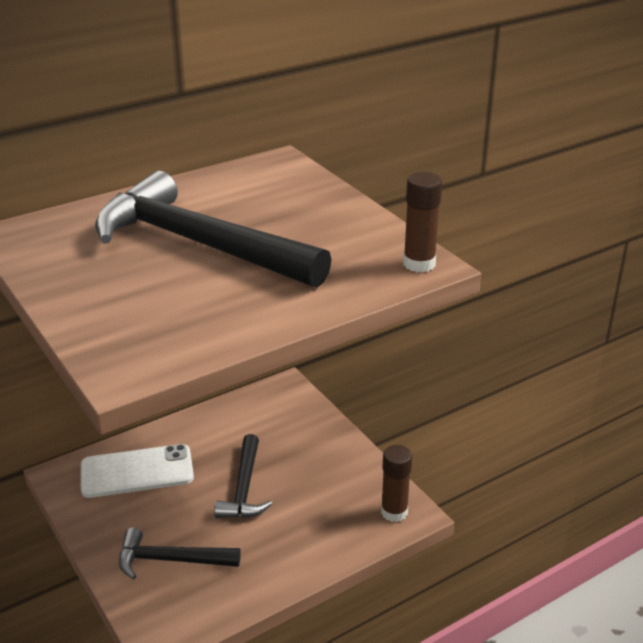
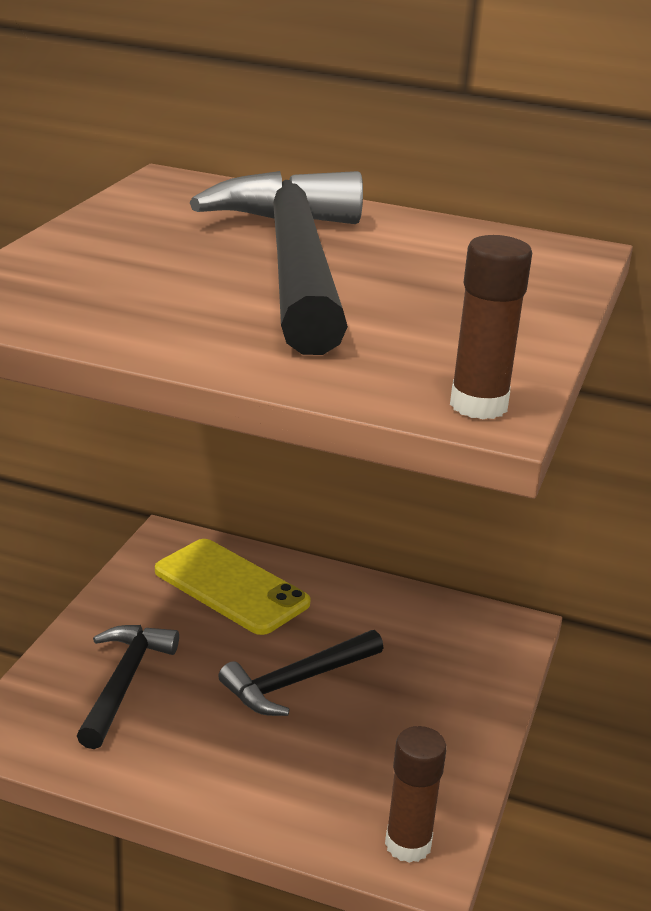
camera: 50 degrees right, 5 degrees down
white phone [81,444,194,498] -> yellow phone [155,539,311,635]
black hammer [119,528,241,580] -> black hammer turned 45 degrees clockwise [77,625,179,749]

